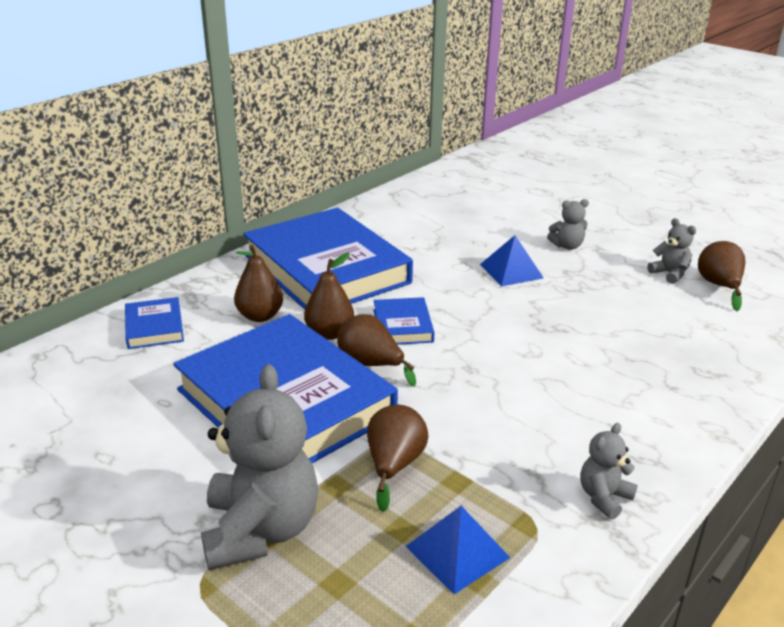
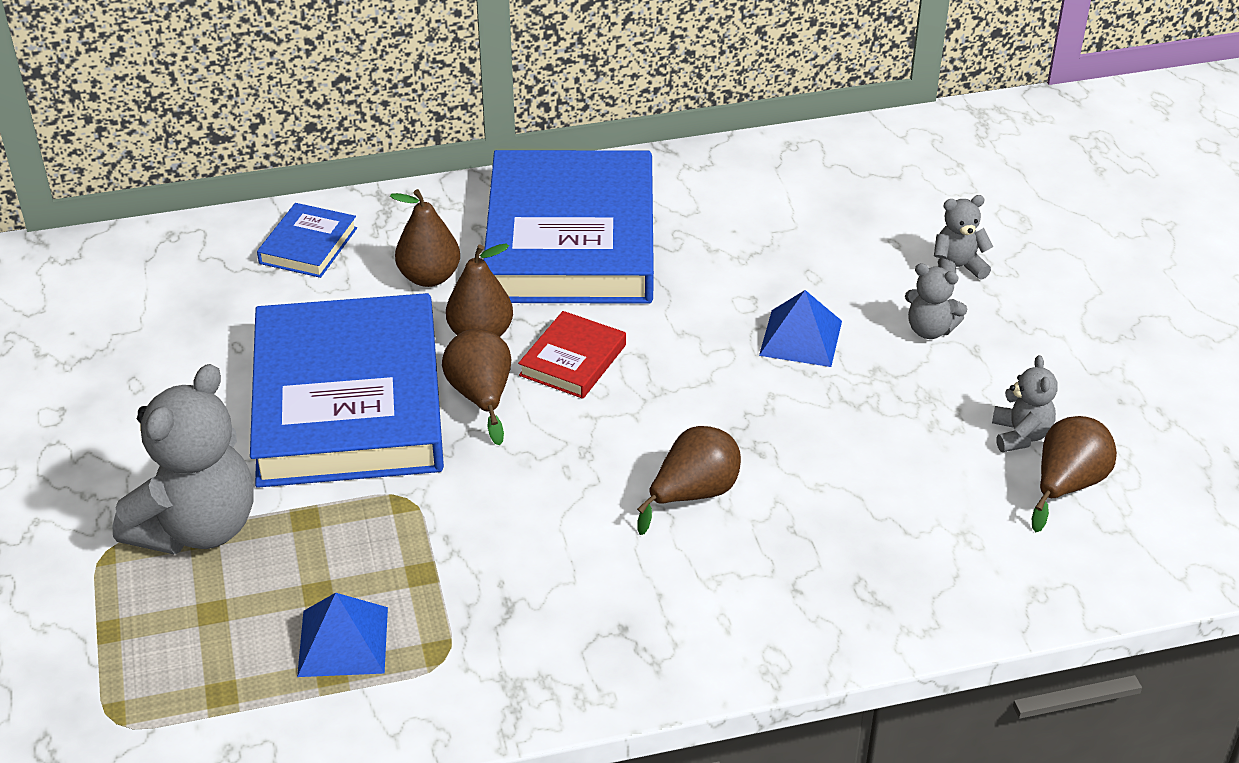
camera: 35 degrees right, 10 degrees up
brown pear [367,405,428,512] -> brown pear moved to [637,426,741,535]
blue book [373,297,435,345] -> red book [518,311,626,399]
grey teddy bear [580,423,638,520] -> grey teddy bear moved to [934,195,993,280]

